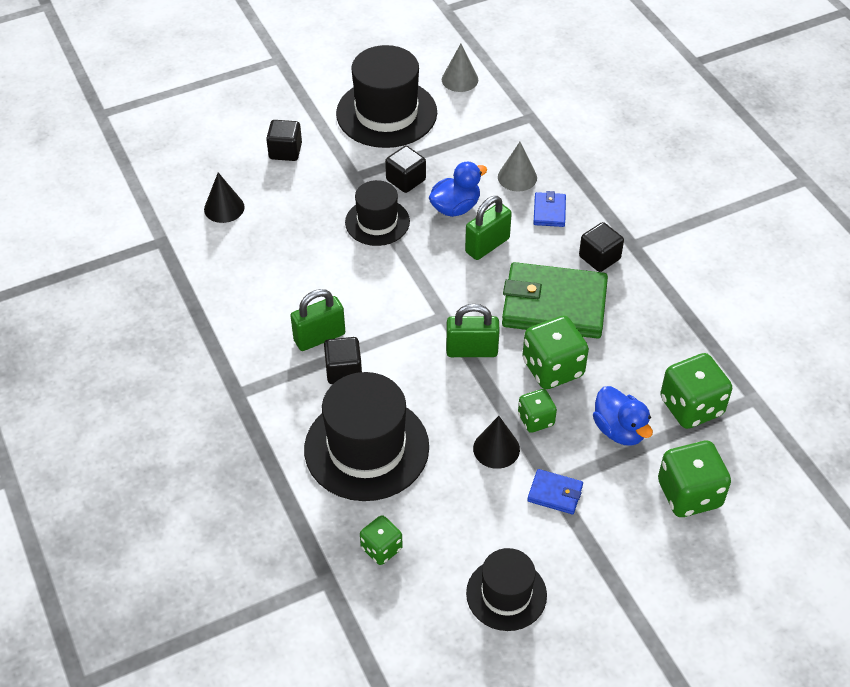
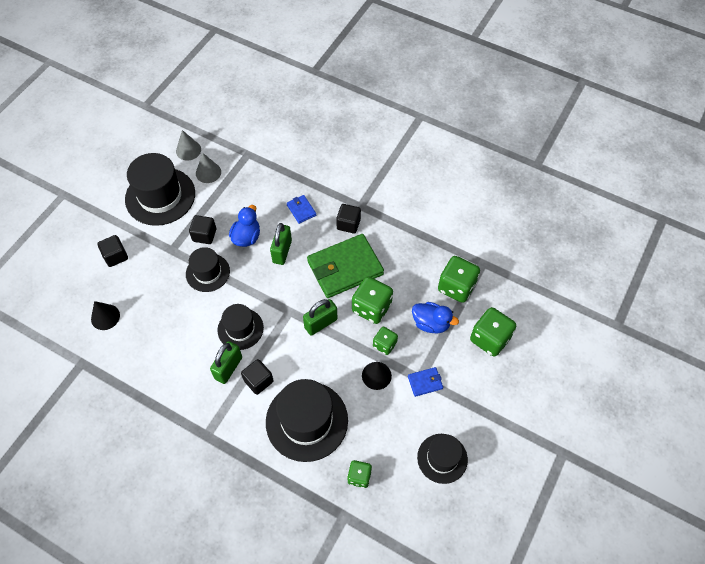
camera: 35 degrees left, 10 degrees up
grey cone [498,142,537,192] -> grey cone moved to [196,153,221,183]
none -> black hat [217,304,264,350]

